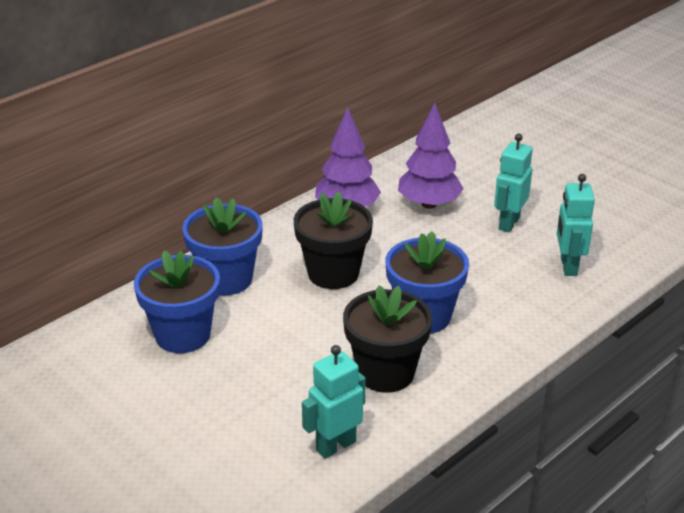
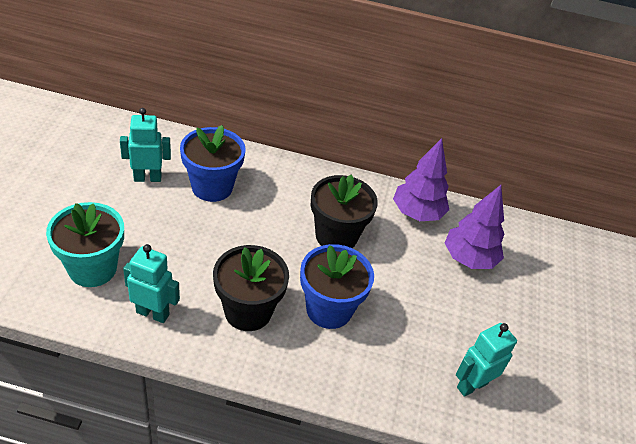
camera: 50 degrees right, 10 degrees up
blue flower pot [182,197,263,296] -> none
turquoise robot [494,134,532,232] -> turquoise robot moved to [120,108,171,182]
none -> turquoise flower pot [46,202,124,287]

